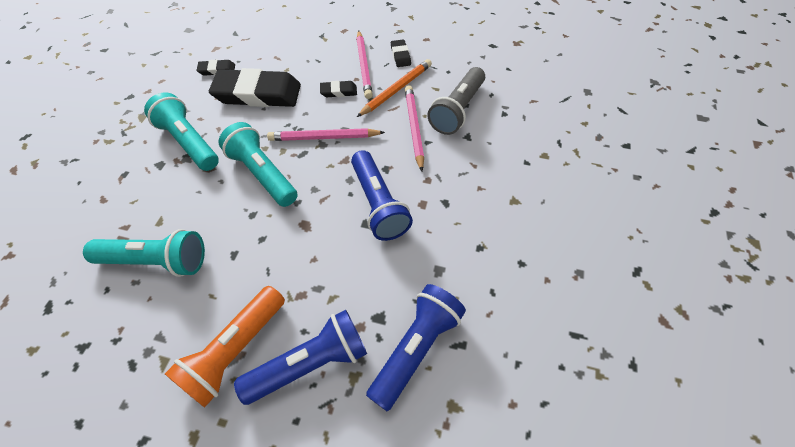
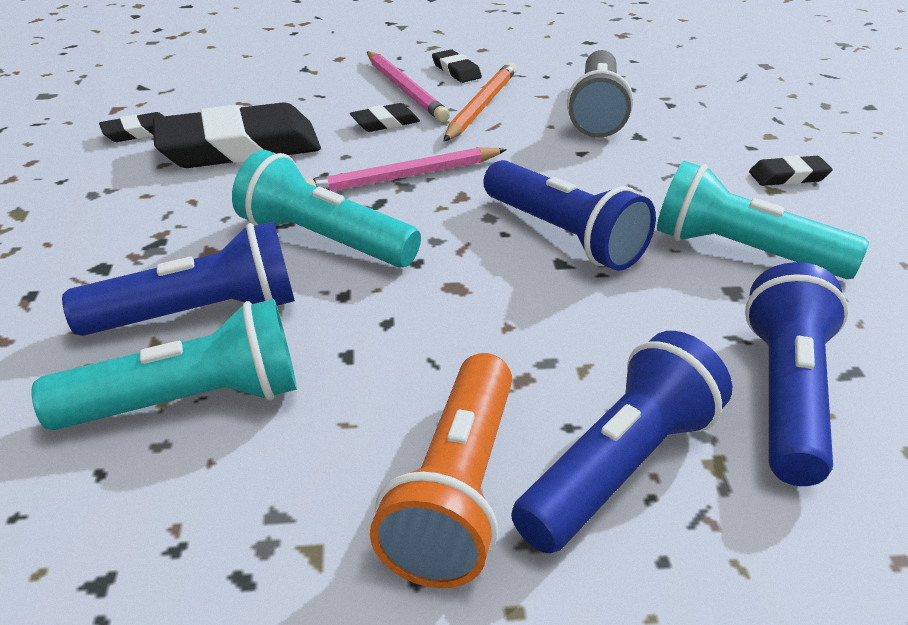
camera: 20 degrees left, 20 degrees down
turquoise flashlight [144,92,219,171] -> turquoise flashlight moved to [657,161,869,279]
pink pencil [405,85,424,172] -> none
none -> blue flashlight [62,221,295,336]
none -> black eraser [749,155,833,186]

